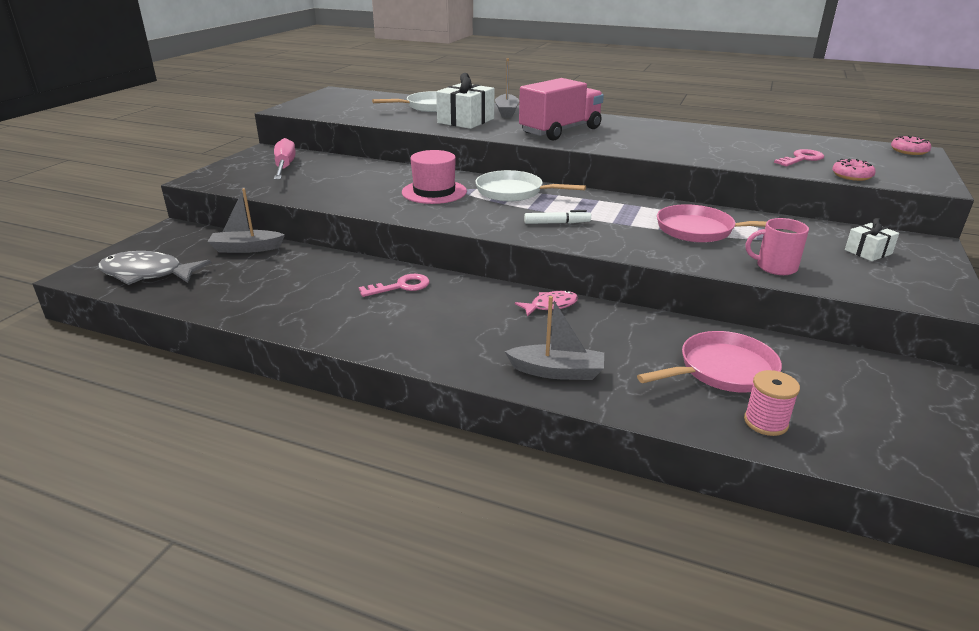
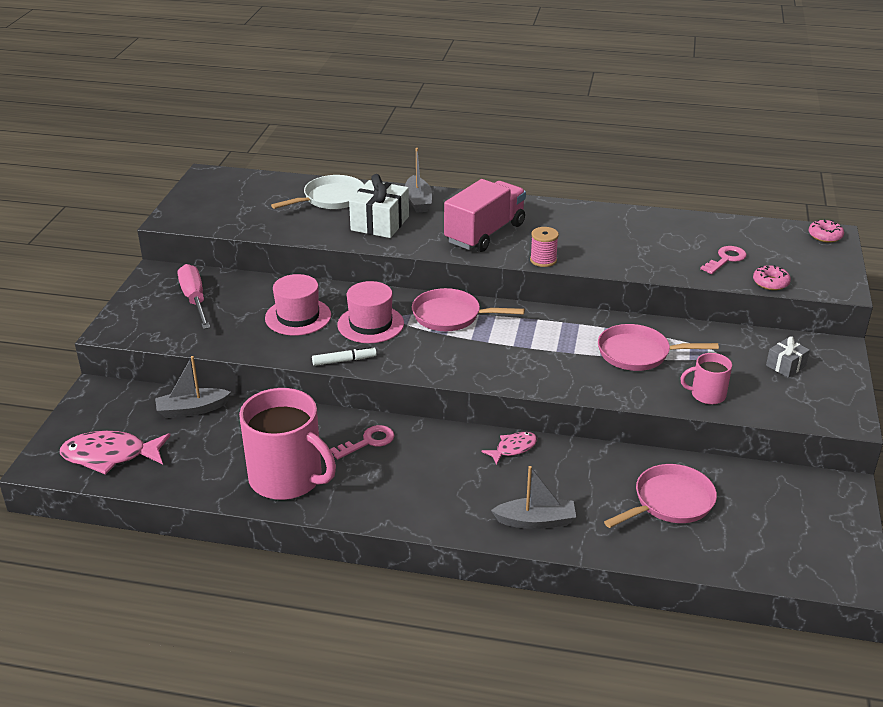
camera: 10 degrees left, 5 degrees up
grey fish [98,251,211,285] -> pink fish [60,431,171,475]
white pan [475,170,586,201] -> pink pan [412,288,525,331]
white marker [524,210,591,224] -> white marker moved to [312,346,377,366]
pink spool [744,370,800,436] -> pink spool moved to [530,227,559,267]
white gift [845,218,899,261] -> grey gift [766,337,810,378]
none -> pink mug [239,388,336,500]
none -> pink hat [265,274,331,336]

